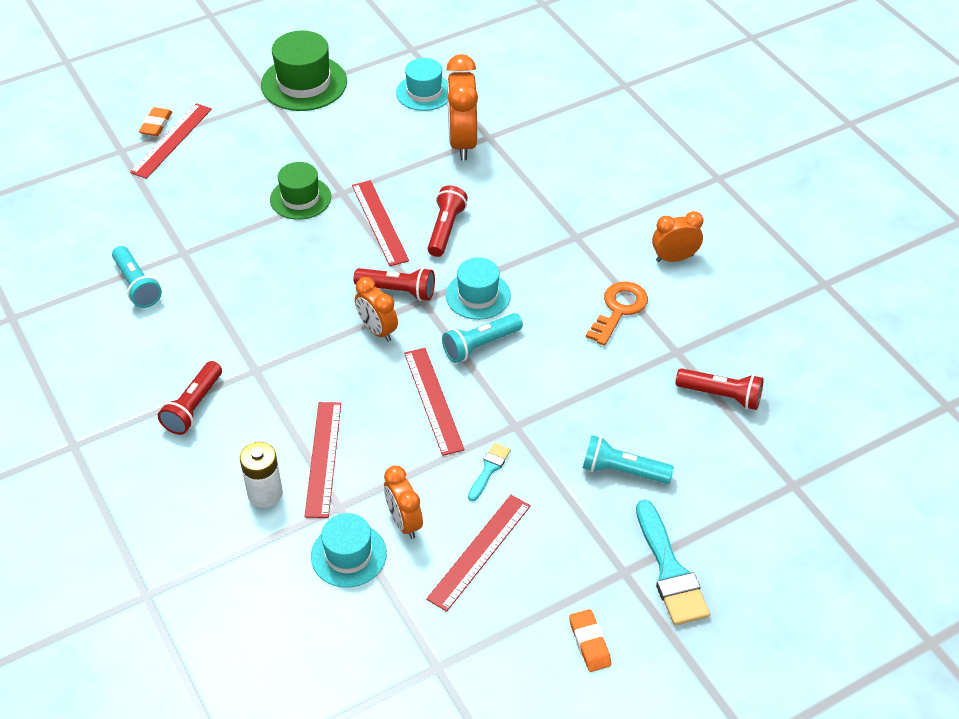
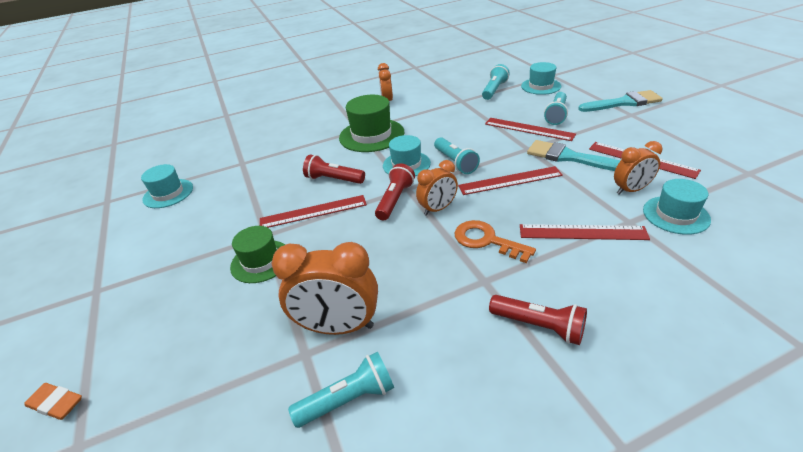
camera: 80 degrees left, 10 degrees down
red ruler [130,103,212,179] -> red ruler moved to [485,118,576,141]
white battery [240,442,283,508] -> none
green hat [261,30,347,111] -> green hat moved to [339,95,404,152]
orange clock [446,54,478,160] -> orange clock moved to [271,242,378,335]
turquoise brush [468,443,511,501] -> turquoise brush [527,140,620,171], size x1.90
orange eraser [569,609,611,672] -> none
orange key [586,281,648,346] -> orange key moved to [454,220,536,263]
red flashlight [675,369,764,410] -> turquoise flashlight [482,64,510,100]
none -> turquoise hat [521,62,561,95]

